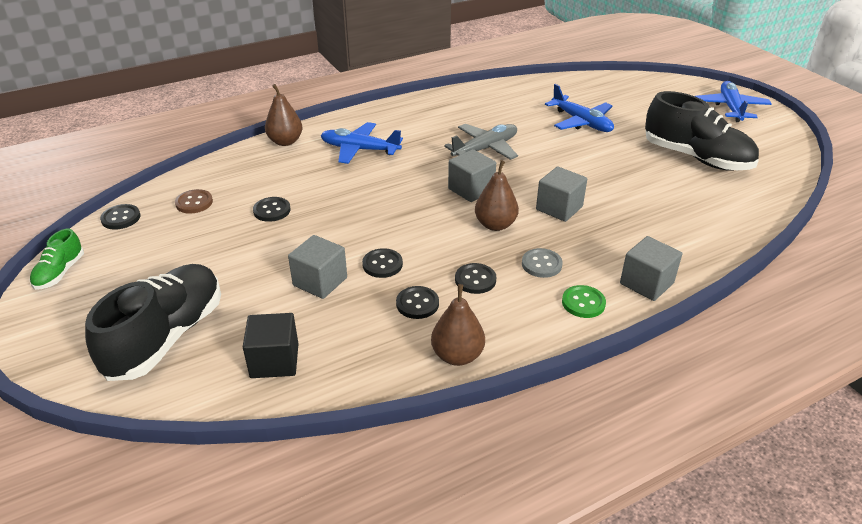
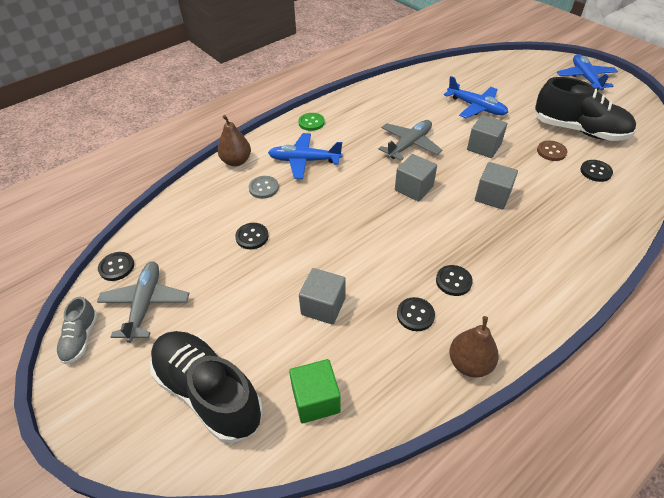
camera: 10 degrees left, 10 degrees up
green shoe [30,229,84,290] -> grey shoe [56,297,98,364]
black shoe [85,264,221,381] -> black shoe turned 60 degrees counterclockwise [150,331,263,443]
brown button [175,189,213,214] -> brown button moved to [537,141,567,161]
black cube [243,313,298,378] -> green cube [289,359,341,423]
black button [362,248,403,278] -> black button moved to [580,160,613,182]
brown pear [475,160,519,231] -> none
grey button [522,248,563,278] -> grey button moved to [249,176,279,199]
green button [562,285,606,318] -> green button moved to [298,113,325,131]
grey cube [620,236,682,301] -> grey cube moved to [467,115,507,158]
none -> grey plane [97,261,189,343]

